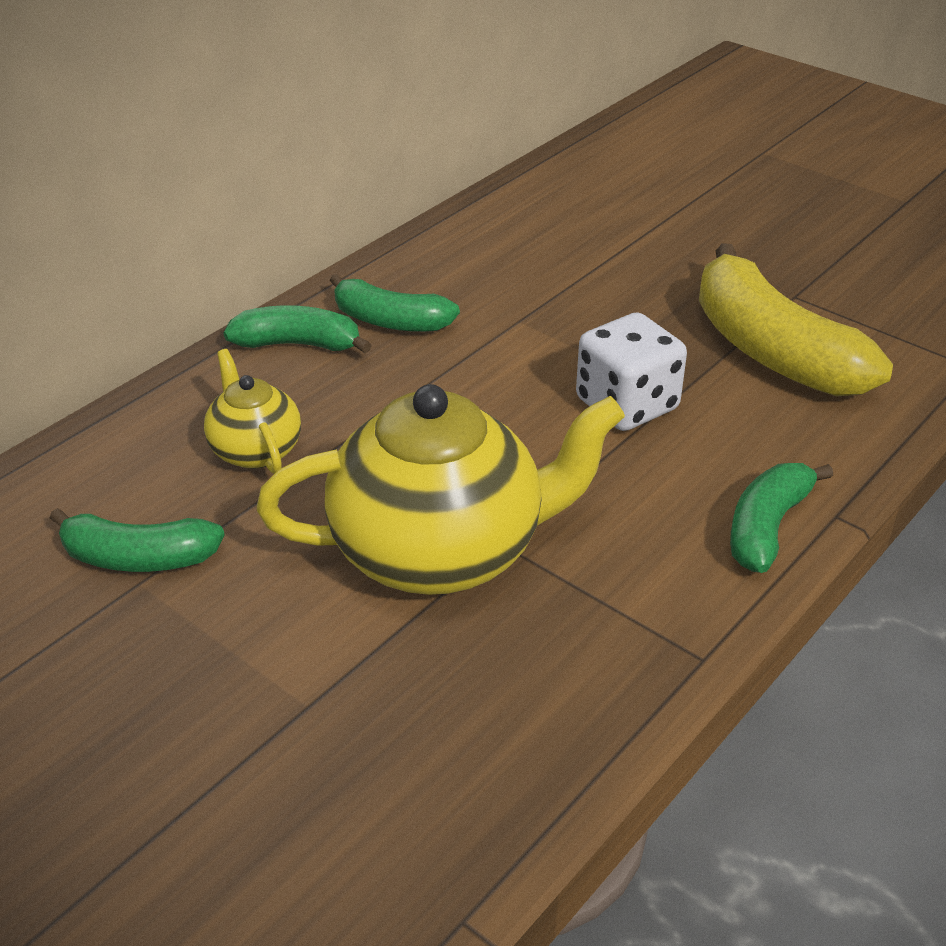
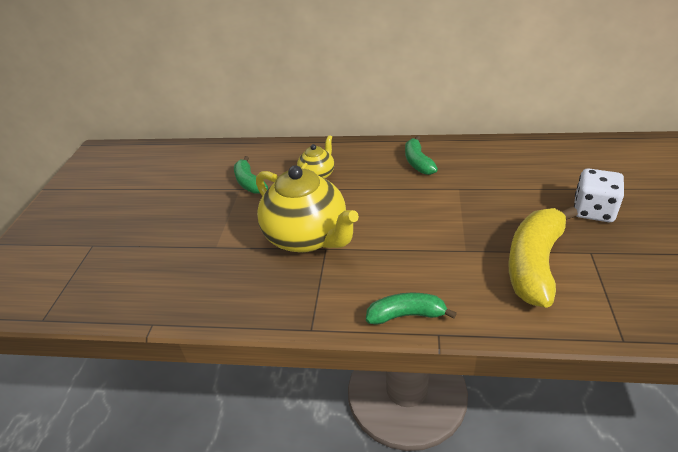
camera: 60 degrees right, 0 degrees up
green banana [223,305,372,353] -> none
white dice [576,312,687,431] -> white dice moved to [574,168,624,222]

